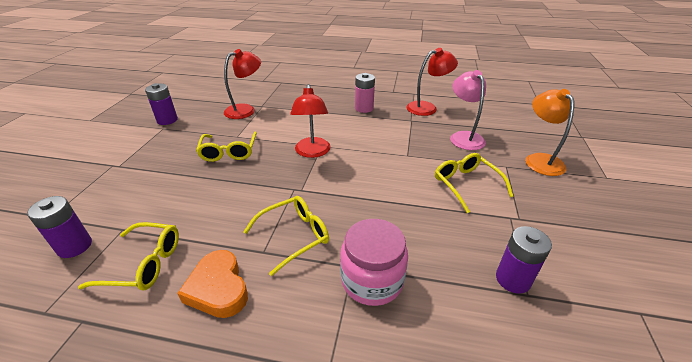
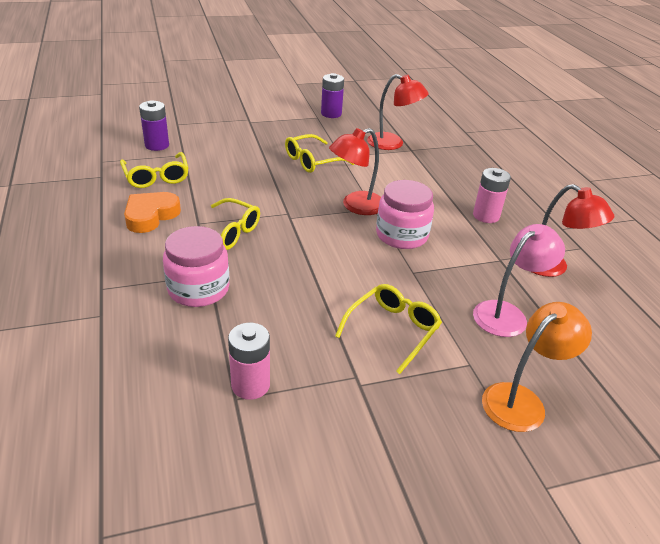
camera: 60 degrees right, 0 degrees up
purple battery [496,226,552,294] -> pink battery [228,323,270,400]
none -> pink jar [376,180,434,249]

